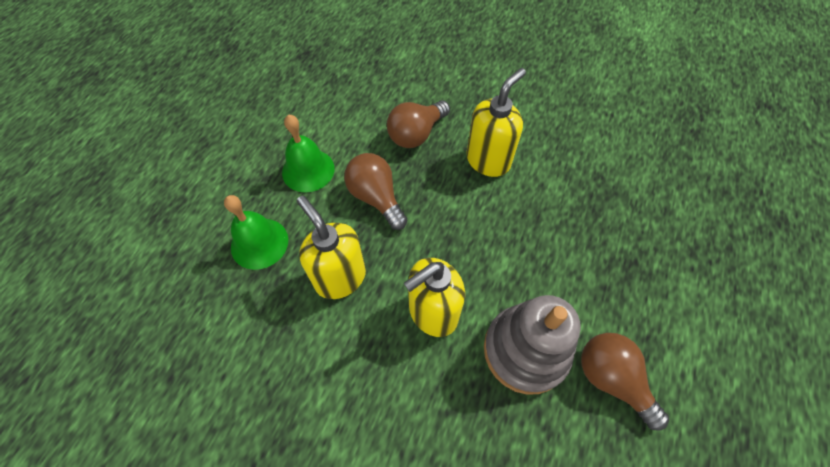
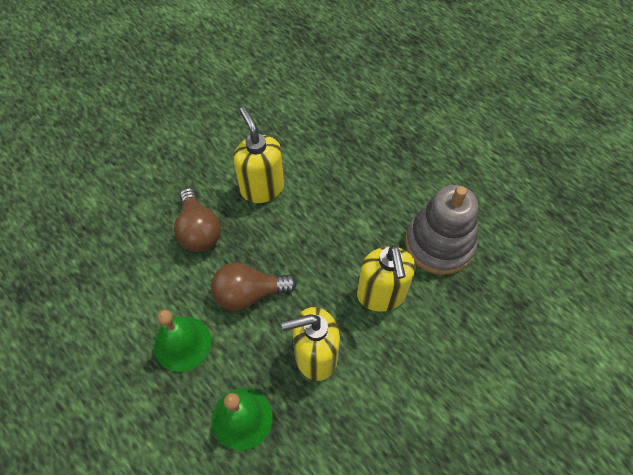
camera: 65 degrees left, 0 degrees up
brown light bulb [581,333,669,430] -> none

